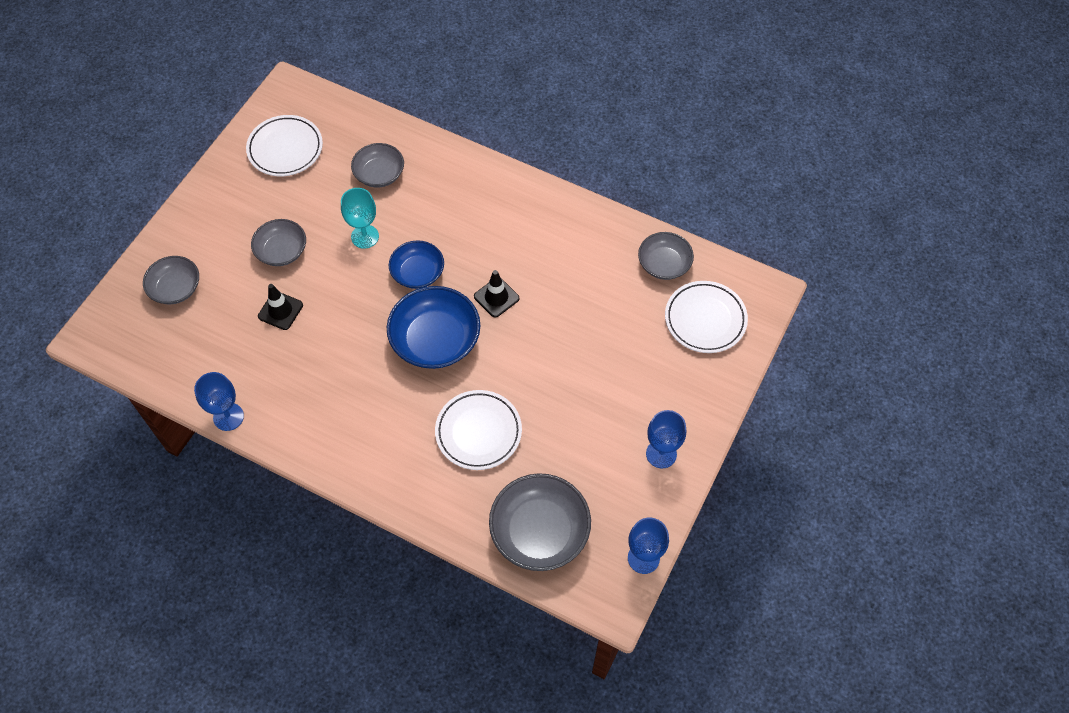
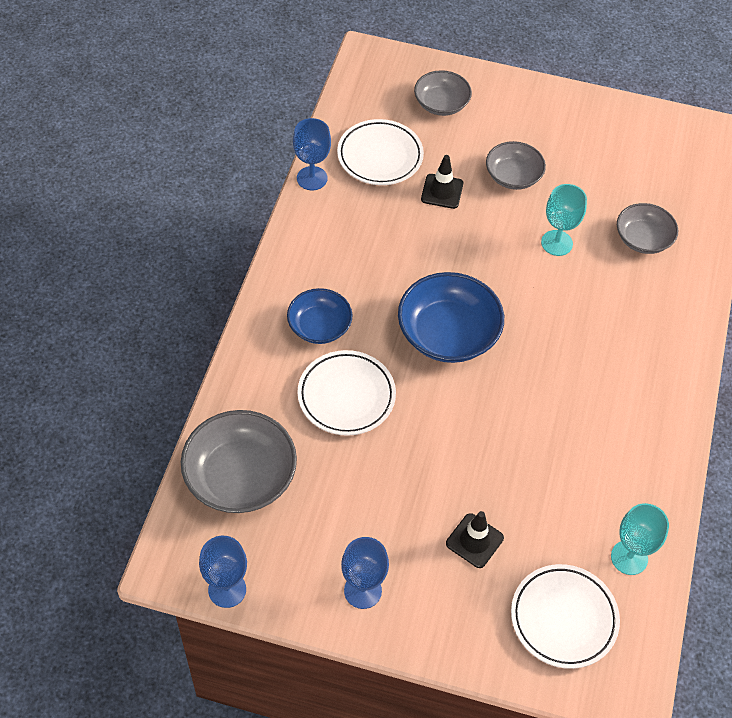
camera: 75 degrees right, 5 degrees down
white plate [246,115,323,176] -> white plate moved to [337,119,424,185]
blue bowl [389,240,444,289] -> blue bowl moved to [287,288,353,344]
black traffic cone [474,270,519,318] -> black traffic cone moved to [446,511,504,568]
grey bowl [638,232,694,280] -> turquoise goblet [611,503,669,575]

